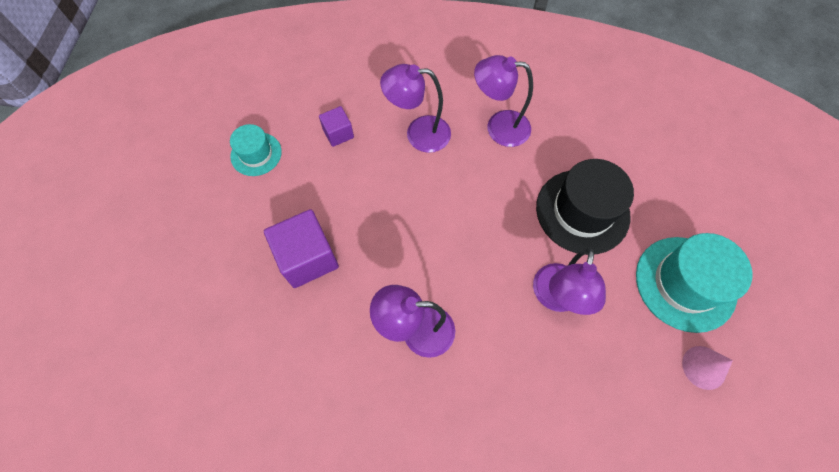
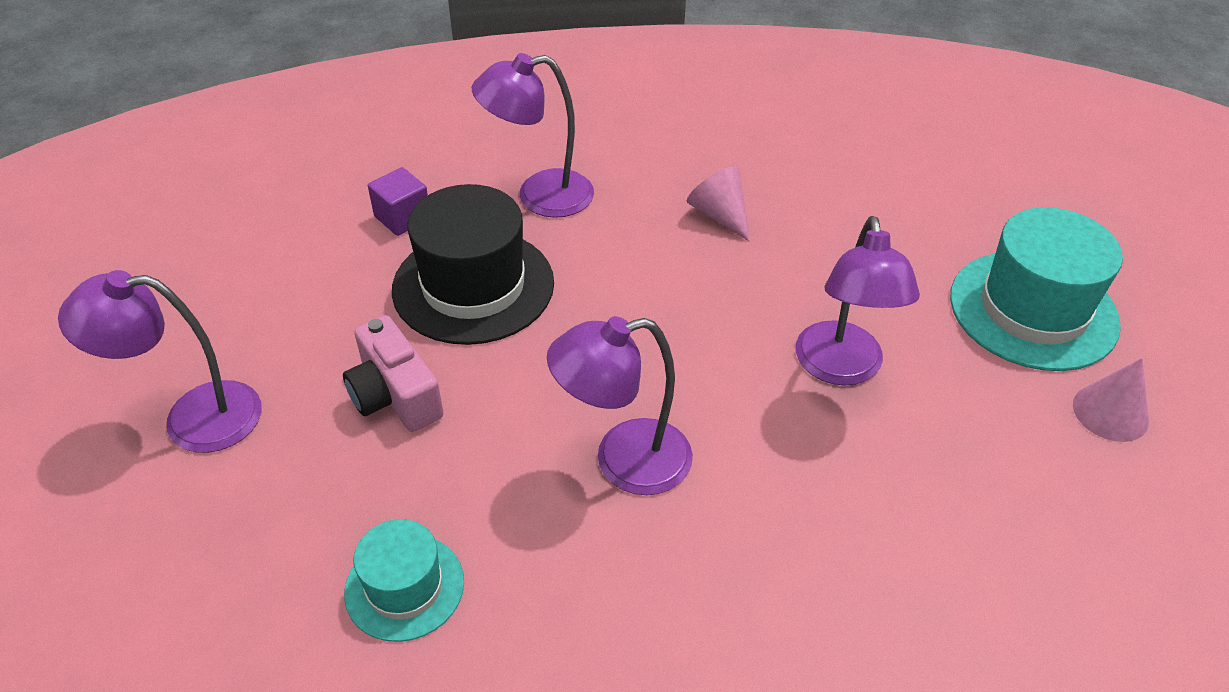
camera: 15 degrees left, 20 degrees down
turquoise hat [230,124,282,176] -> turquoise hat moved to [344,519,464,642]
purple cube [264,209,339,288] -> pink camera [343,315,444,432]
purple lamp [474,55,533,147] -> purple lamp moved to [58,270,262,453]
black hat [536,159,634,255] -> black hat moved to [392,184,554,345]
none -> pink cone [687,166,750,242]

